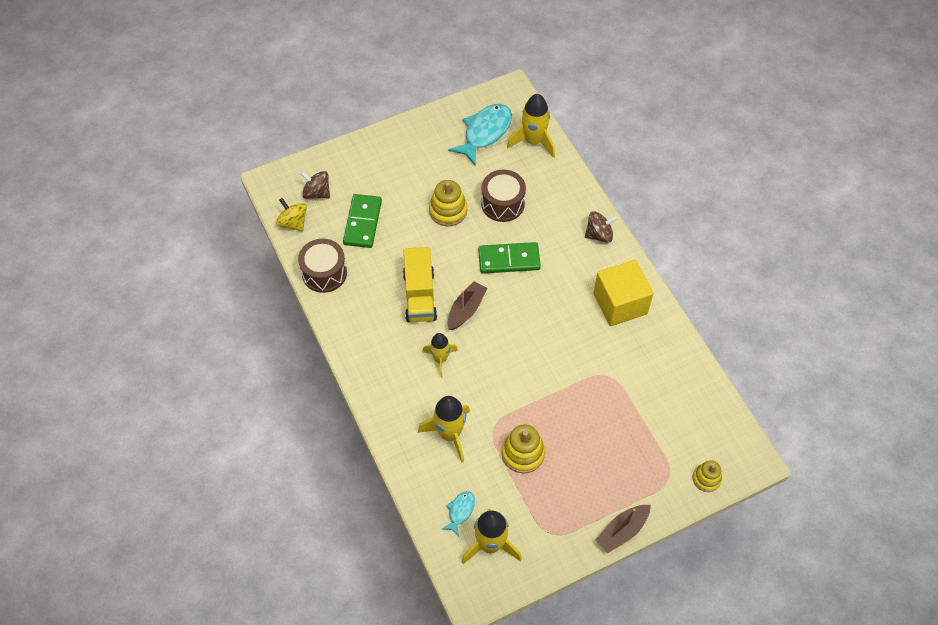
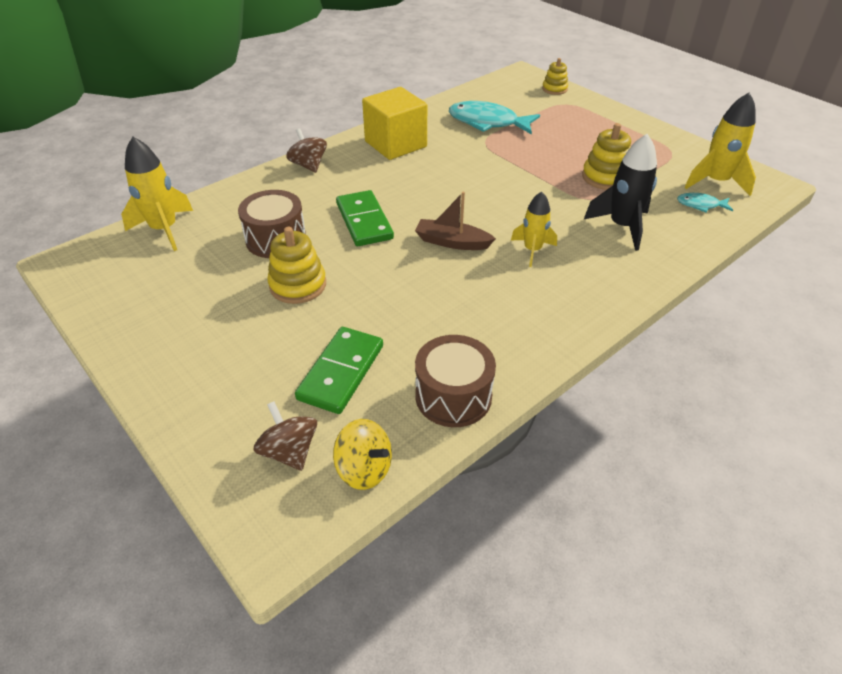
camera: 105 degrees left, 15 degrees down
yellow spinning top [276,198,307,232] -> yellow spinning top turned 90 degrees counterclockwise [333,419,392,490]
brown spinning top [300,171,330,199] -> brown spinning top turned 135 degrees clockwise [253,402,317,471]
green domino [343,194,382,248] -> green domino turned 60 degrees counterclockwise [295,327,383,414]
yellow truck [403,247,437,322] -> none
yellow rocket [418,396,470,462] -> black rocket [584,134,657,251]
turquoise fish [448,104,512,166] -> turquoise fish moved to [449,101,540,135]
brown boat [596,505,651,553] -> none

